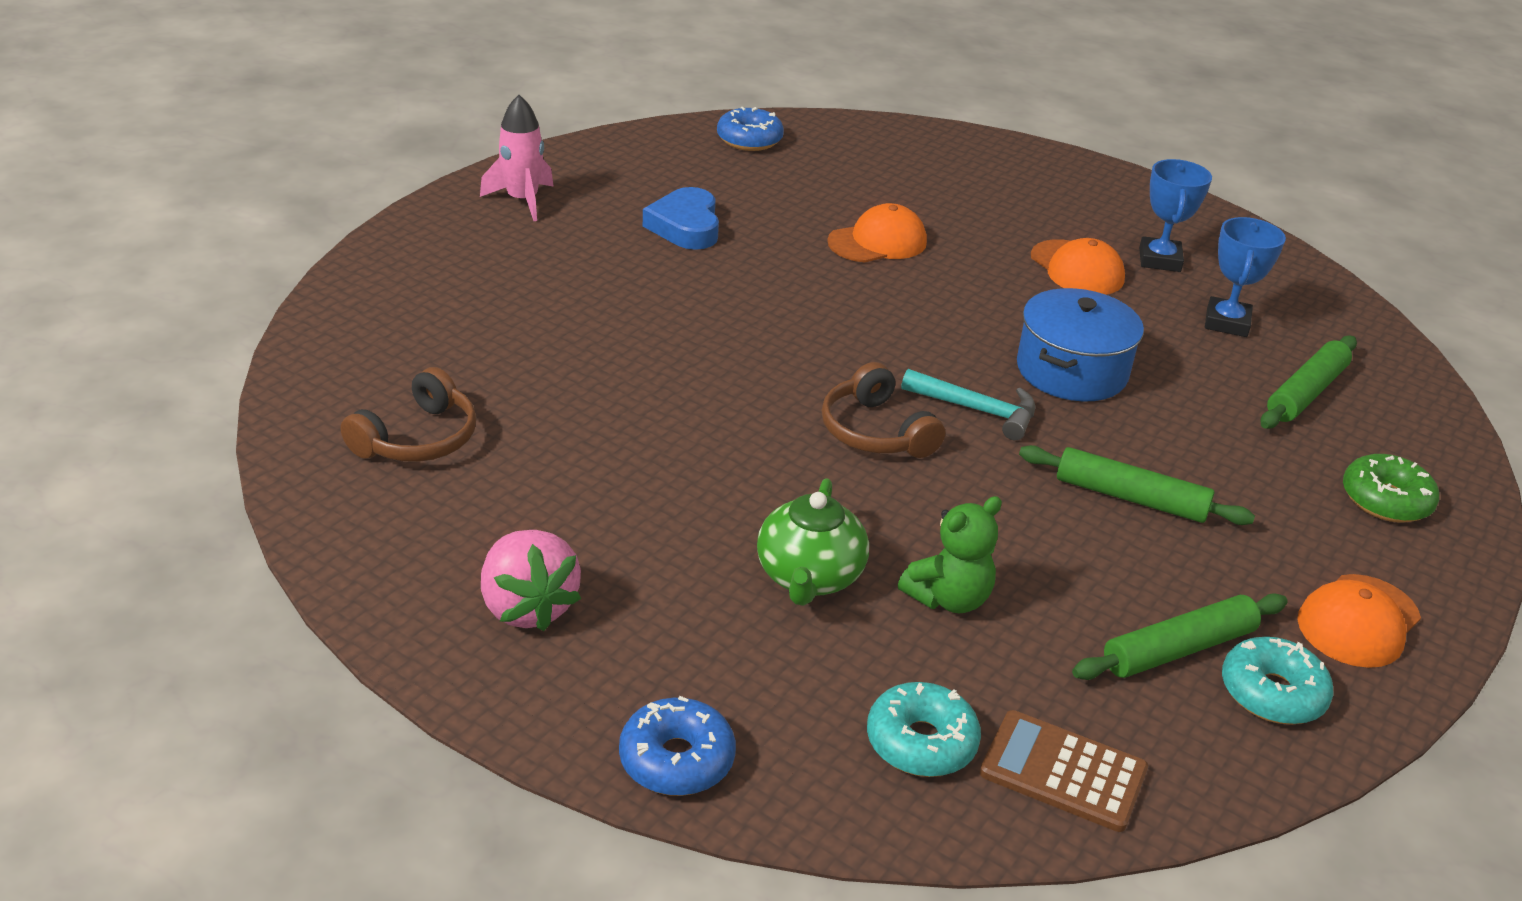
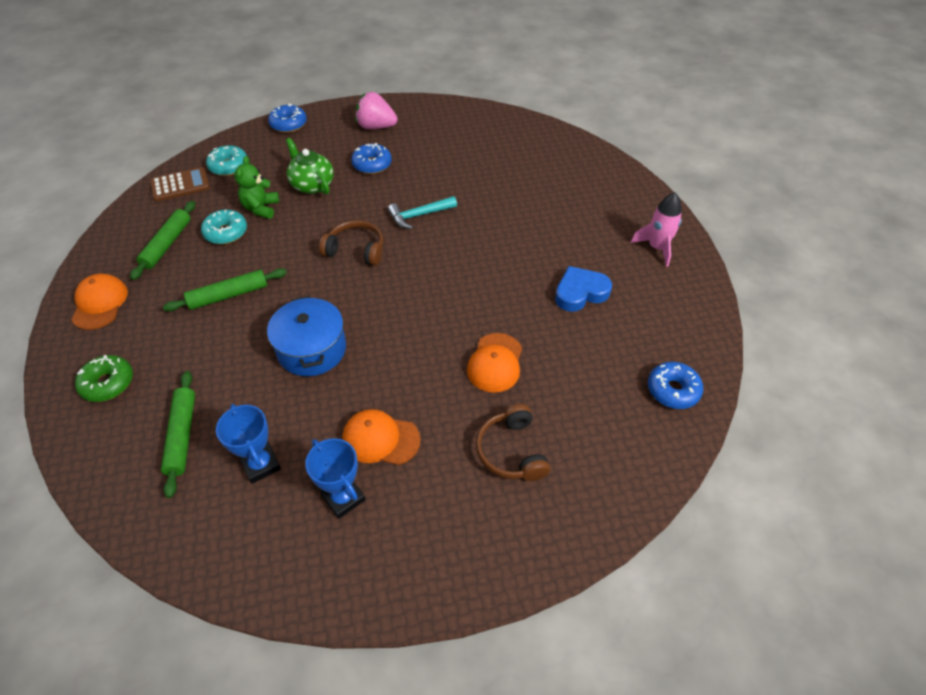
camera: 135 degrees right, 15 degrees up
brown headphones [341,367,477,462] -> brown headphones moved to [476,404,550,481]
blue heart [643,187,719,250] -> blue heart turned 60 degrees counterclockwise [555,266,612,312]
turquoise hammer [902,369,1035,440] -> turquoise hammer moved to [388,196,457,229]
turquoise donut [1222,637,1334,725] -> turquoise donut moved to [201,210,247,244]
none -> blue donut [351,143,392,174]

